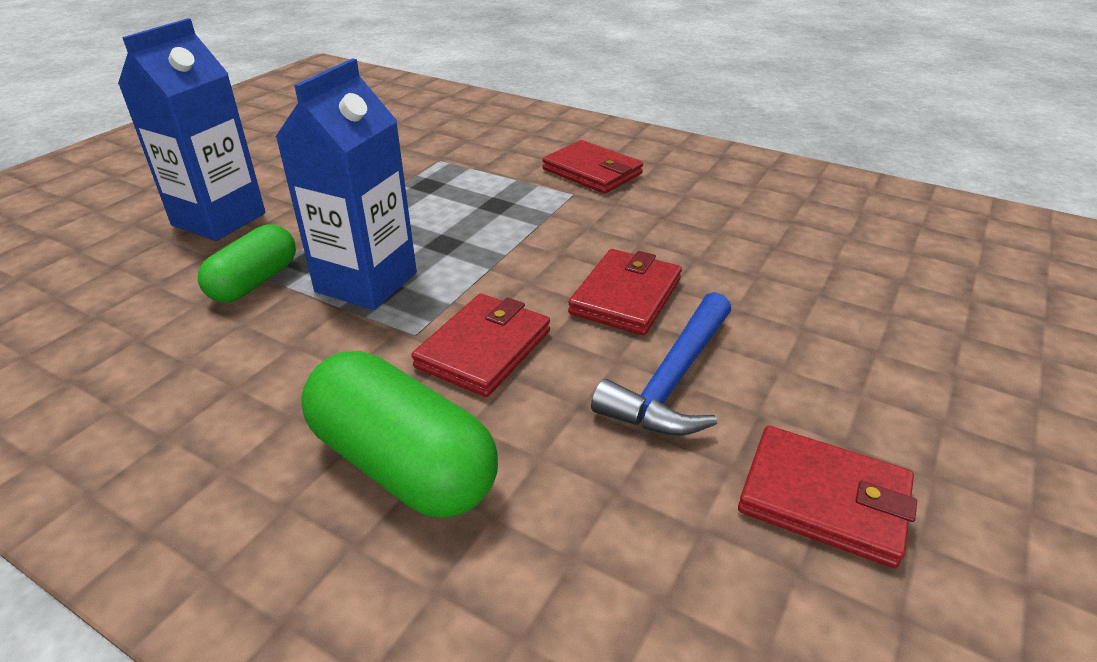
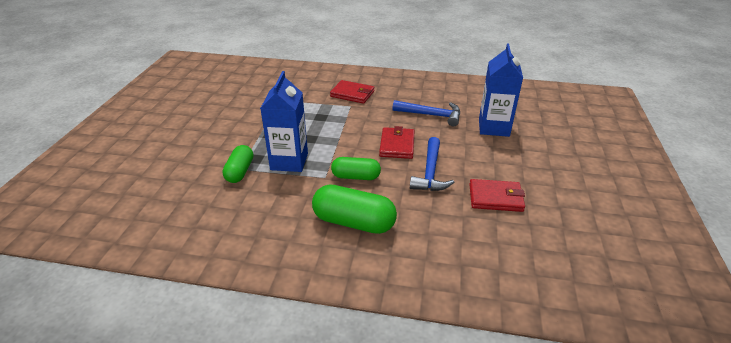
camera: 20 degrees left, 0 degrees up
blue carton [118,18,266,241] -> blue carton moved to [479,43,523,137]
red wallet [411,294,550,397] -> green capsule [331,157,381,180]
none -> blue hammer [392,100,460,126]

